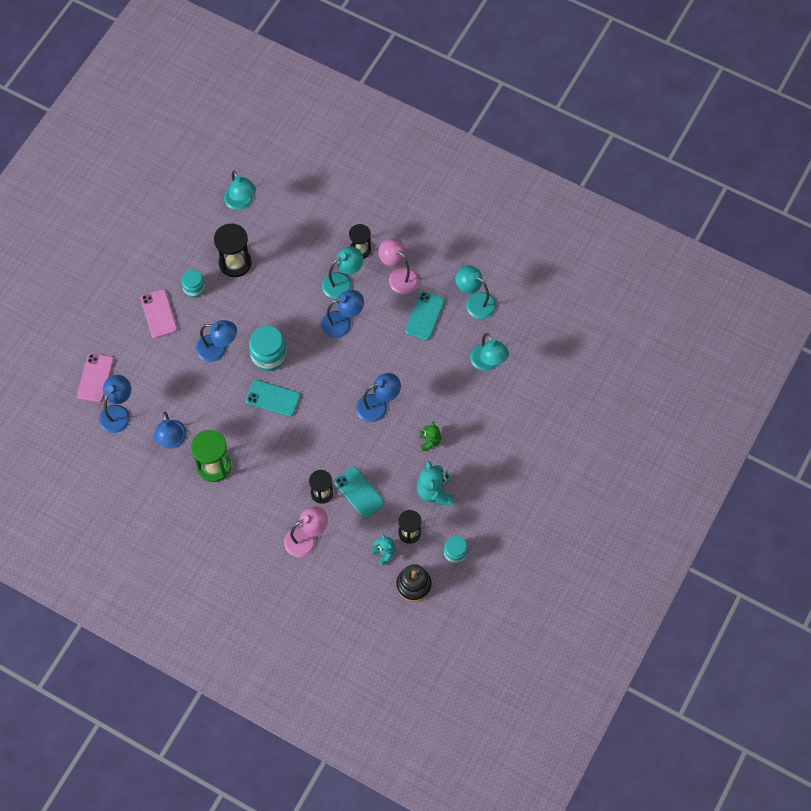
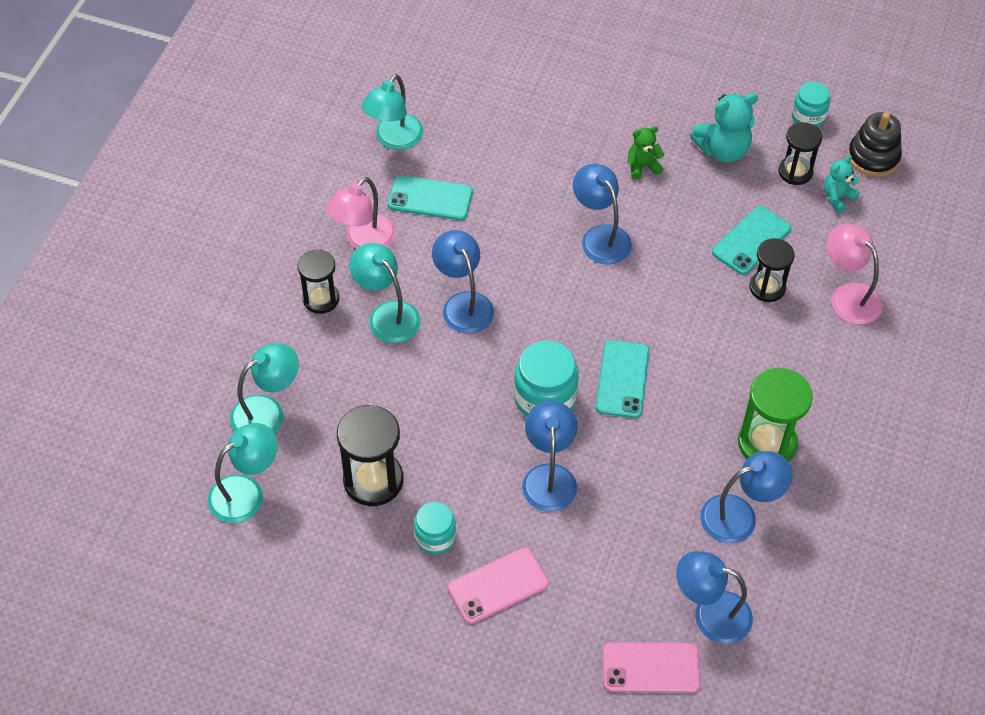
camera: 100 degrees left, 10 degrees down
turquoise lamp [470,333,509,371] -> turquoise lamp moved to [230,343,299,434]

